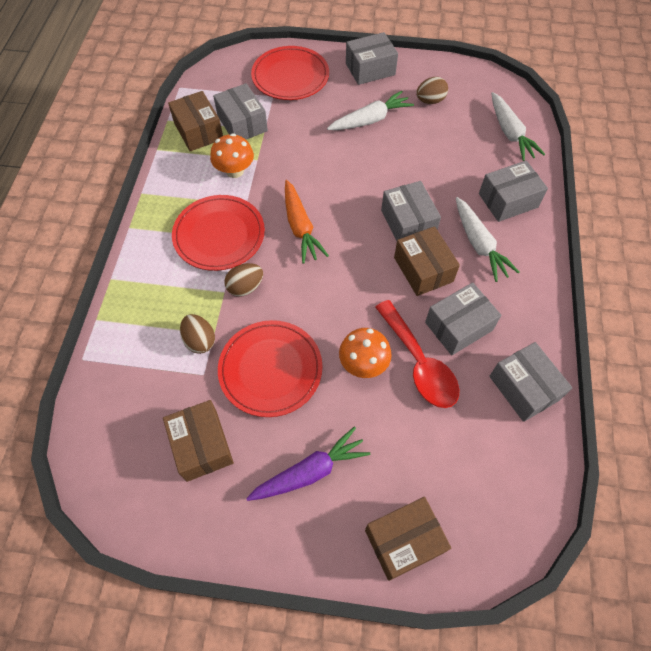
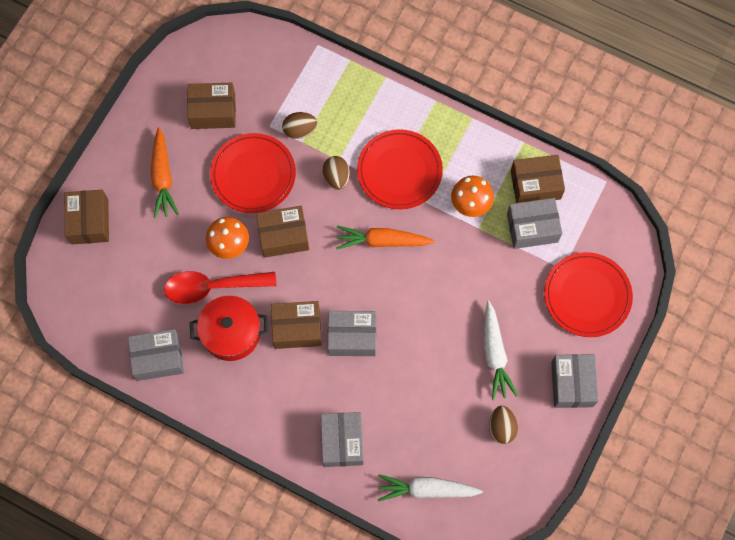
camera: 110 degrees right, 10 degrees up
purple carrot [246,427,370,501] -> orange carrot [151,127,179,218]
grey box [425,282,501,355] -> red pot [190,296,268,361]
white carrot [456,197,520,282] -> none
none -> brown box [256,206,309,258]

